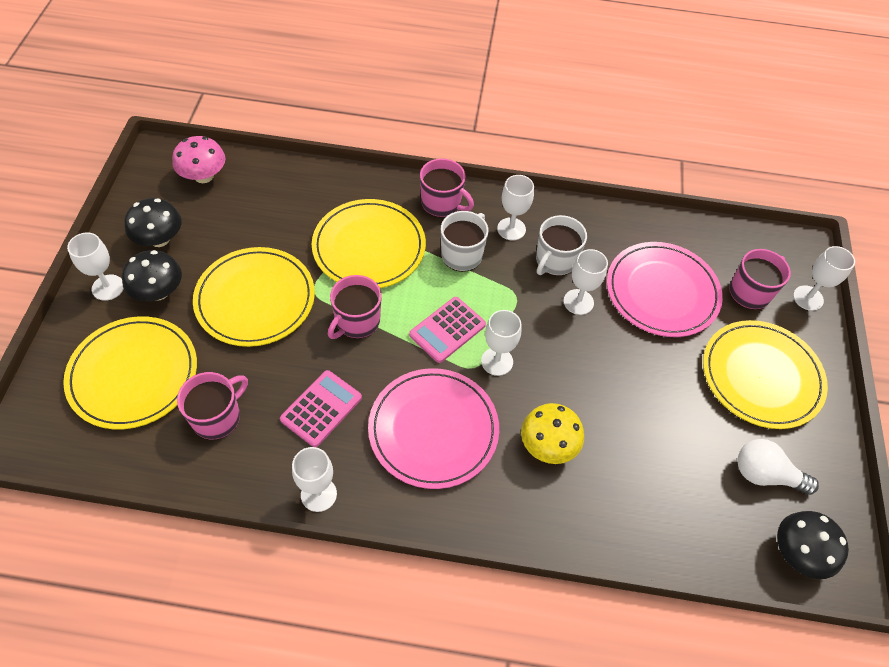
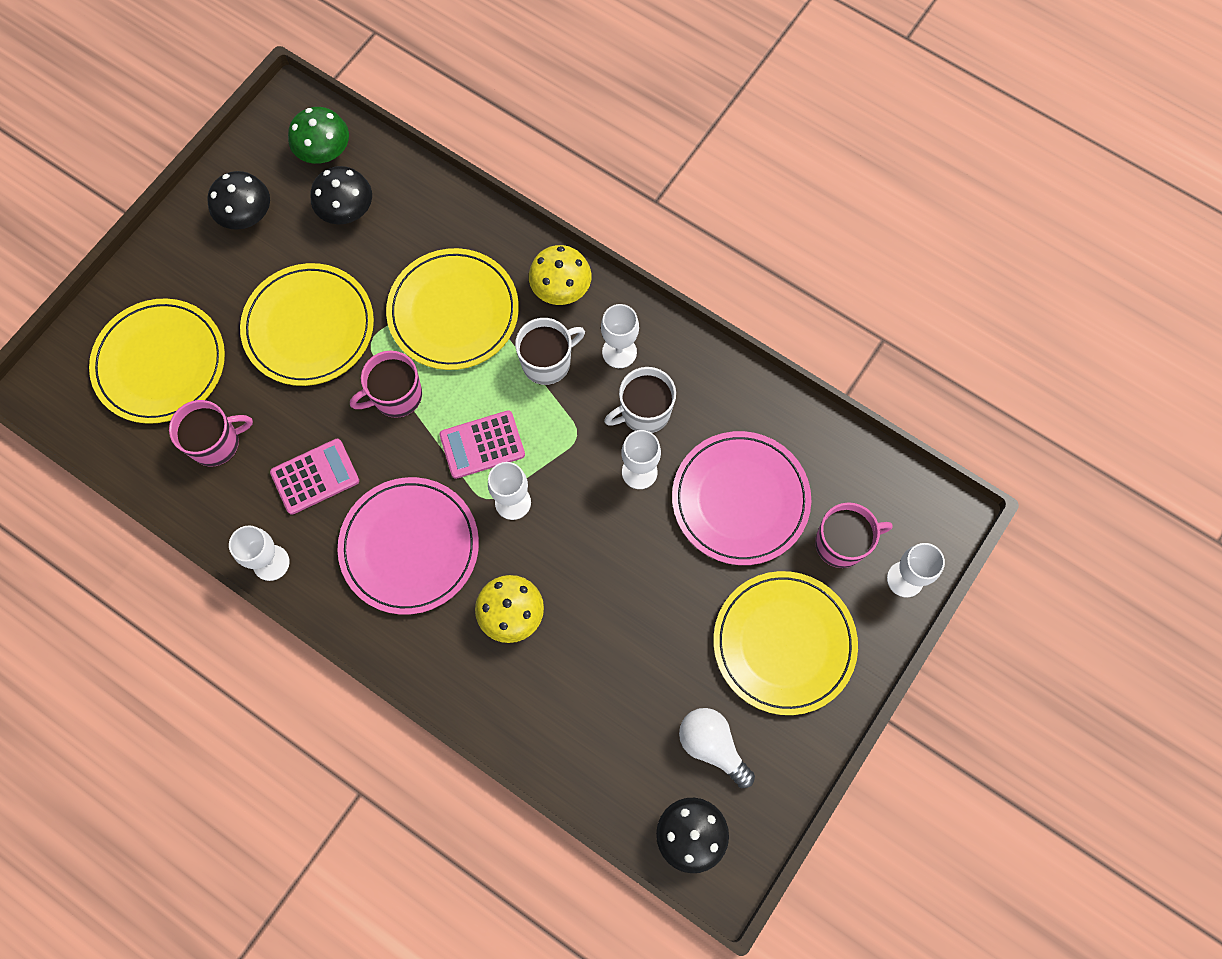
camera: 30 degrees right, 15 degrees up
white goblet [67,233,124,301] -> none
black mushroom [122,250,182,301] -> black mushroom moved to [311,166,372,224]
pink mushroom [172,136,226,183] -> green mushroom [288,107,349,164]
pink mug [420,158,474,218] -> yellow mushroom [529,245,591,305]

